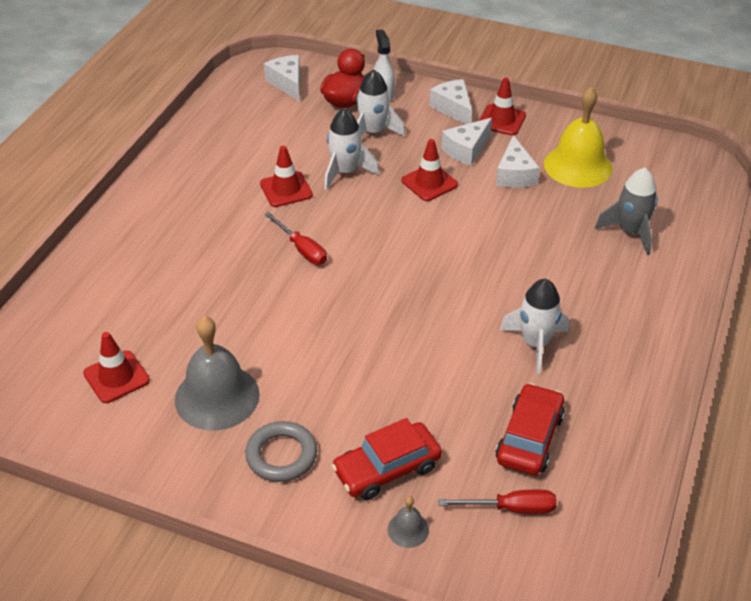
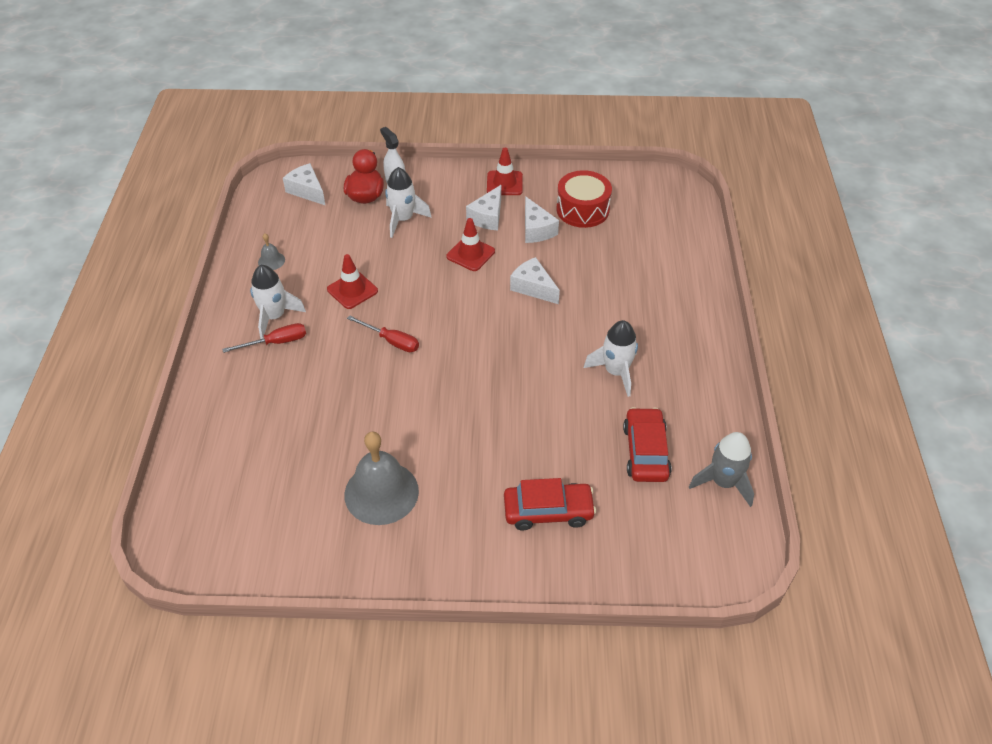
camera: 20 degrees left, 5 degrees up
red traffic cone [83,332,150,403] -> none
grey ring [245,421,317,482] -> none
white rocket [324,108,379,190] -> white rocket moved to [250,265,306,339]
red car [332,418,442,500] -> red car turned 135 degrees counterclockwise [504,478,596,531]
grey bell [388,496,429,548] -> grey bell moved to [258,234,285,270]
white cheese [430,79,472,125] -> white cheese moved to [510,257,560,304]
red screwdriver [438,490,557,514] -> red screwdriver moved to [222,323,306,353]
yellow bell [544,87,612,188] -> red drum [556,170,612,228]
grey rocket [595,168,658,255] -> grey rocket moved to [689,432,754,507]

